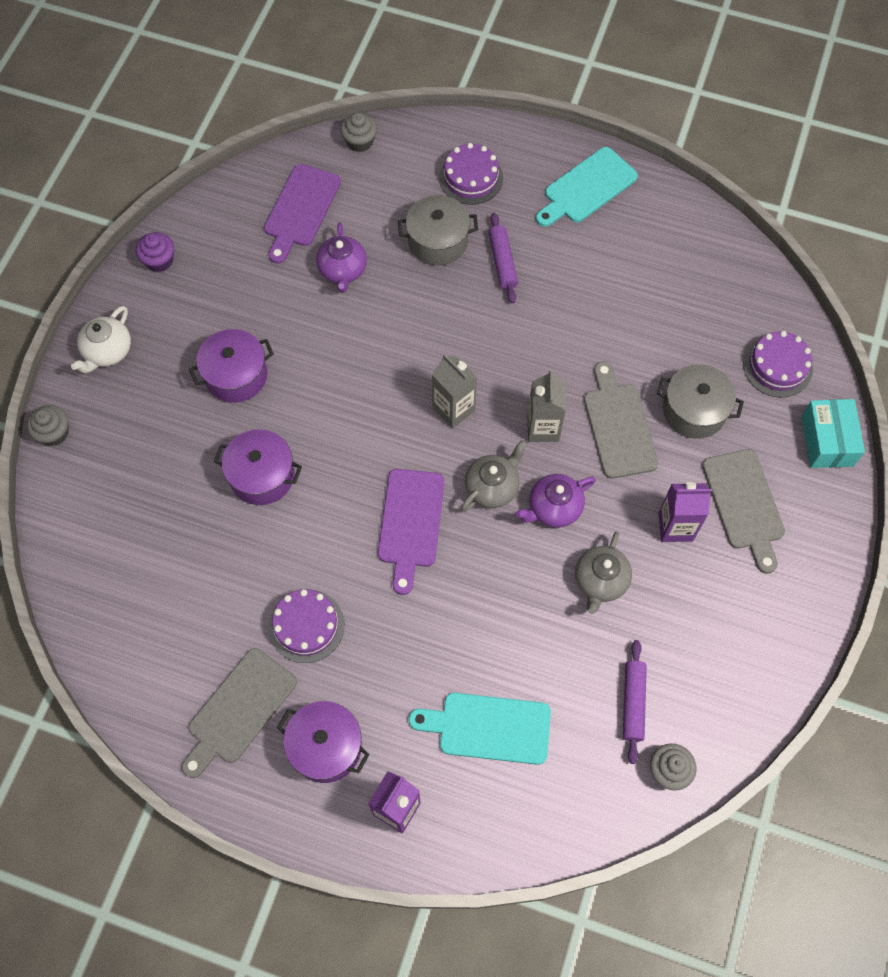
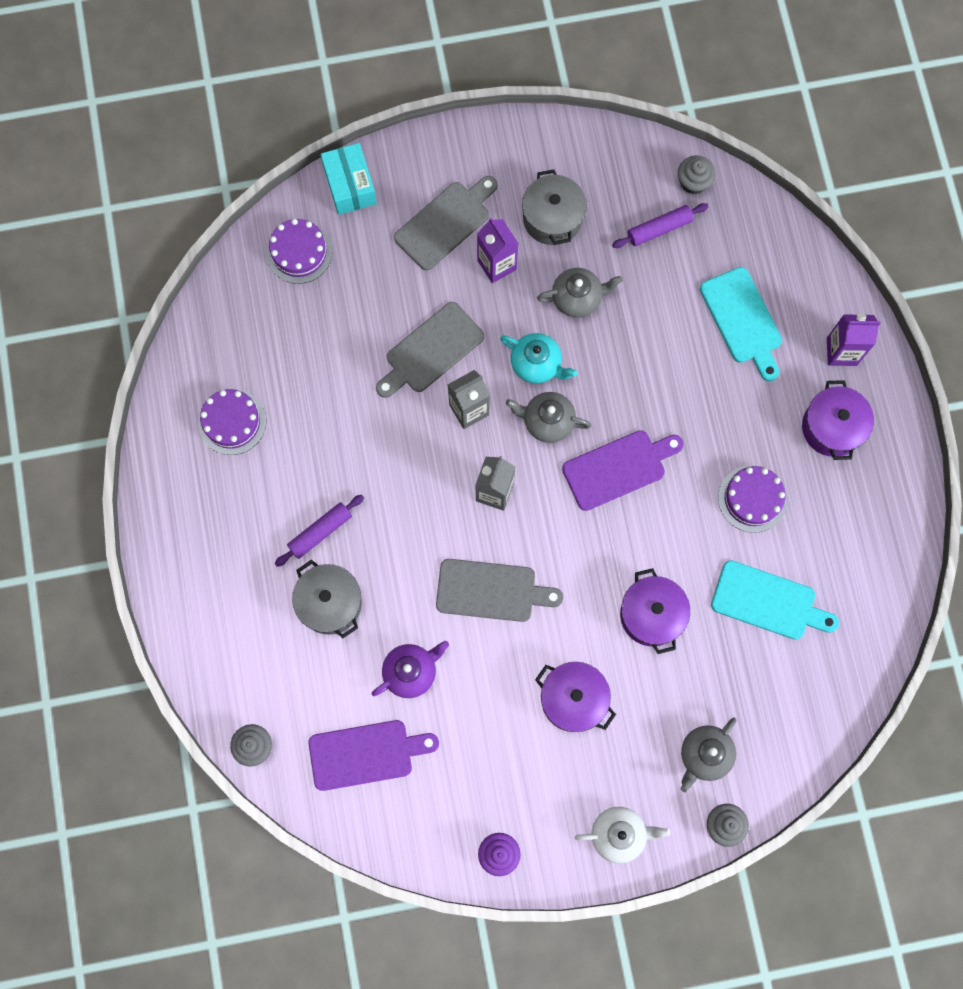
camera: 120 degrees left, 10 degrees up
grey cutting board [181,648,297,778] -> grey cutting board moved to [436,559,563,622]
purple cake [439,143,503,205] -> purple cake moved to [198,389,266,455]
purple teapot [515,474,596,528] -> turquoise teapot [500,333,577,383]
turquoise cutting board [536,147,638,227] -> turquoise cutting board moved to [711,560,839,640]
grey pot [657,364,744,439] -> grey pot moved to [522,169,587,245]
turquoise box [801,399,865,468] -> turquoise box turned 75 degrees counterclockwise [320,143,377,215]
none -> grey teapot [681,718,736,792]

